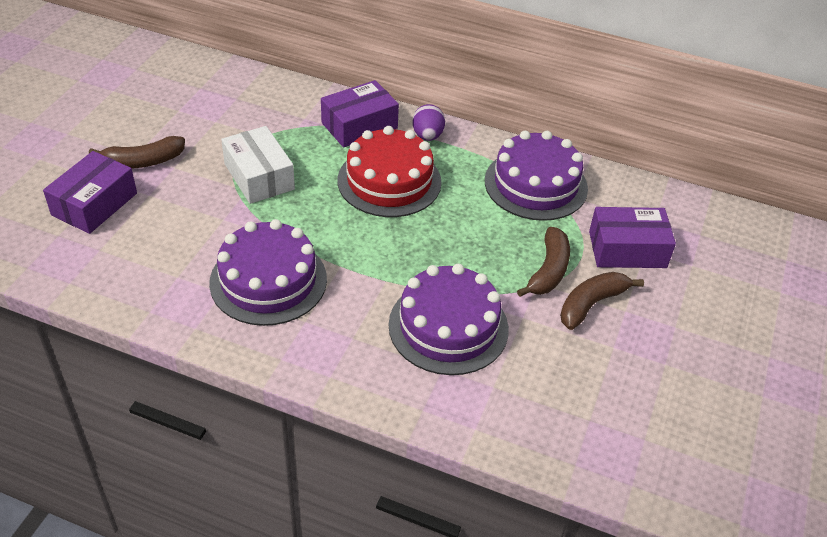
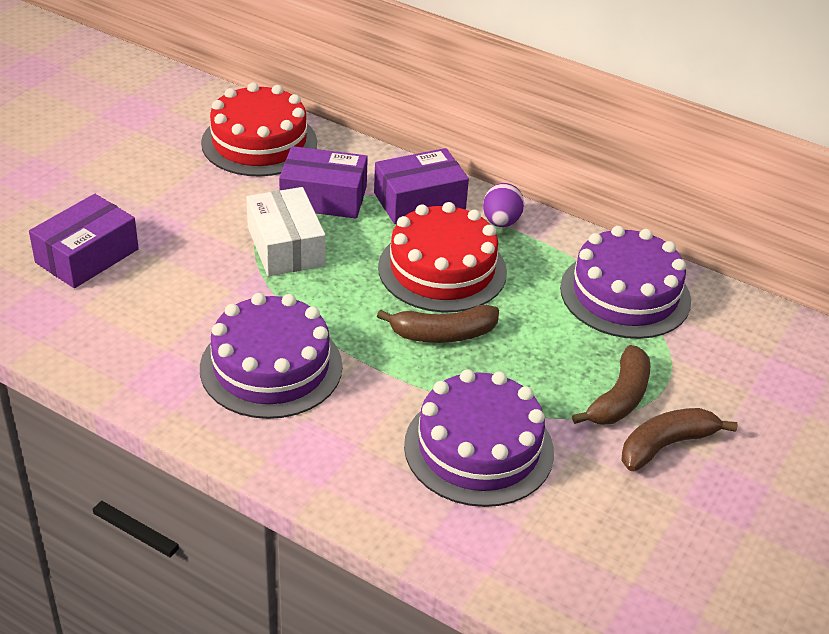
camera: 10 degrees right, 5 degrees down
brown banana [89,136,185,168] -> brown banana moved to [377,305,499,343]
purple box [589,207,676,268] -> purple box moved to [279,146,368,219]
none -> red cake [201,83,317,176]

